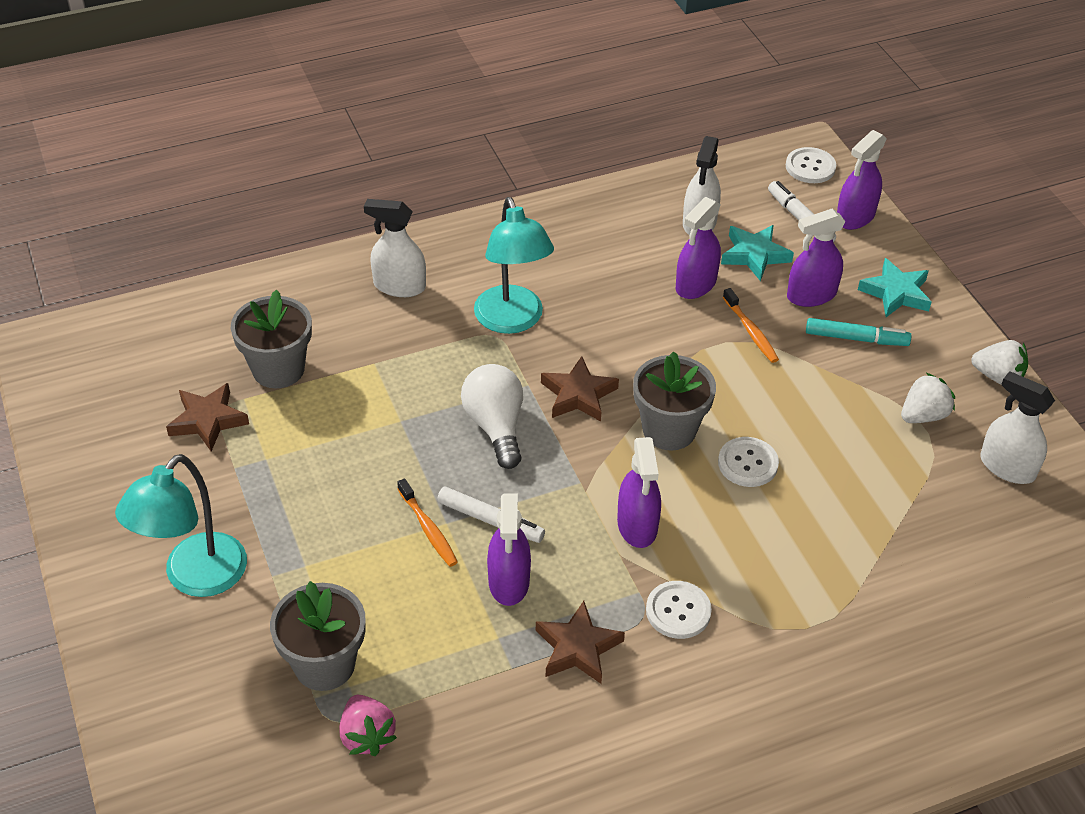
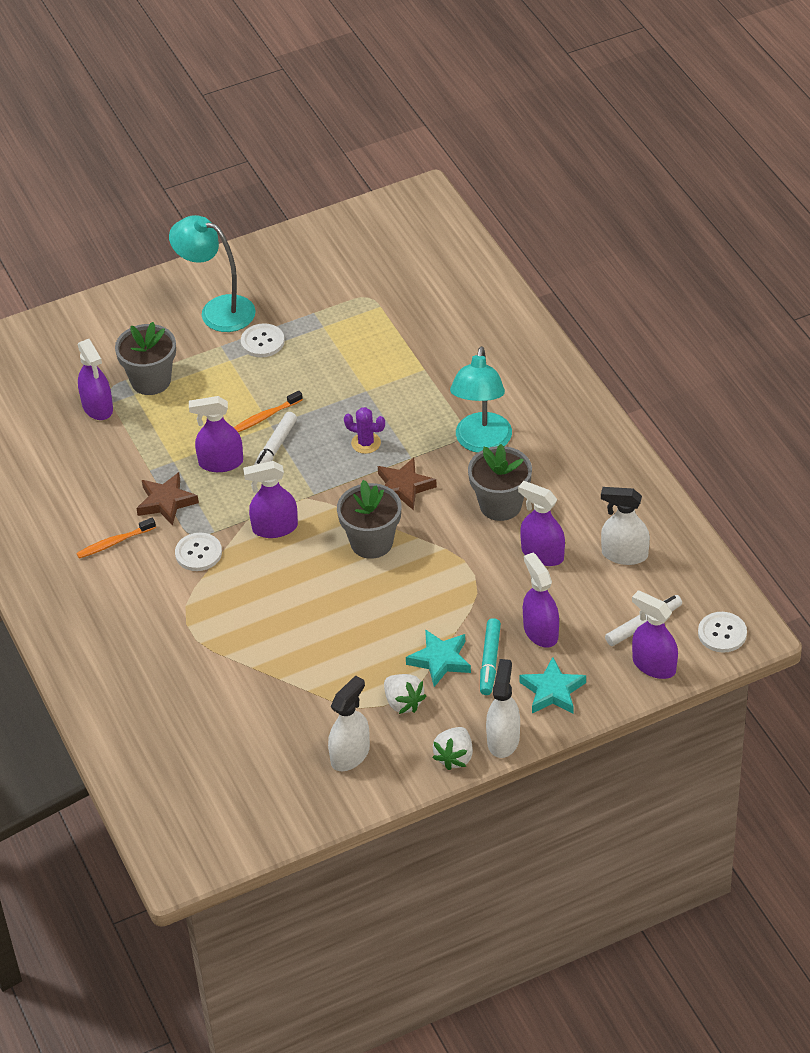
camera: 90 degrees right, 0 degrees up
brown star [166,383,249,451] -> none
grey flower pot [231,290,312,388] -> grey flower pot moved to [468,444,532,521]
pink strawberry [340,695,397,756] -> purple spray bottle [78,339,113,420]
white spray bottle [364,199,426,297] -> white spray bottle moved to [486,659,520,758]
white light bulb [461,364,523,469] -> purple cactus [344,407,385,454]
turquoise lamp [474,197,554,334] -> turquoise lamp turned 60 degrees counterclockwise [450,346,512,453]
white button [718,437,779,487] -> white button moved to [241,323,284,357]
turquoise star [721,225,794,281] -> turquoise star moved to [406,629,471,687]
orange toothbrush [723,288,779,363] -> orange toothbrush moved to [76,518,156,559]

